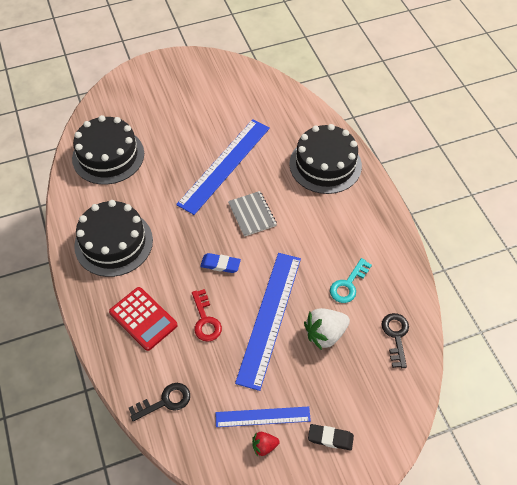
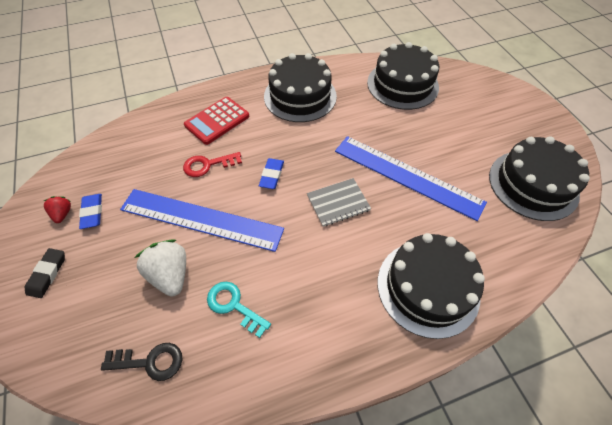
camera: 90 degrees right, 0 degrees up
black key [129,383,190,421] -> none
blue ruler [216,406,311,427] -> blue eraser [79,194,102,229]
none -> black cake [489,136,590,221]

